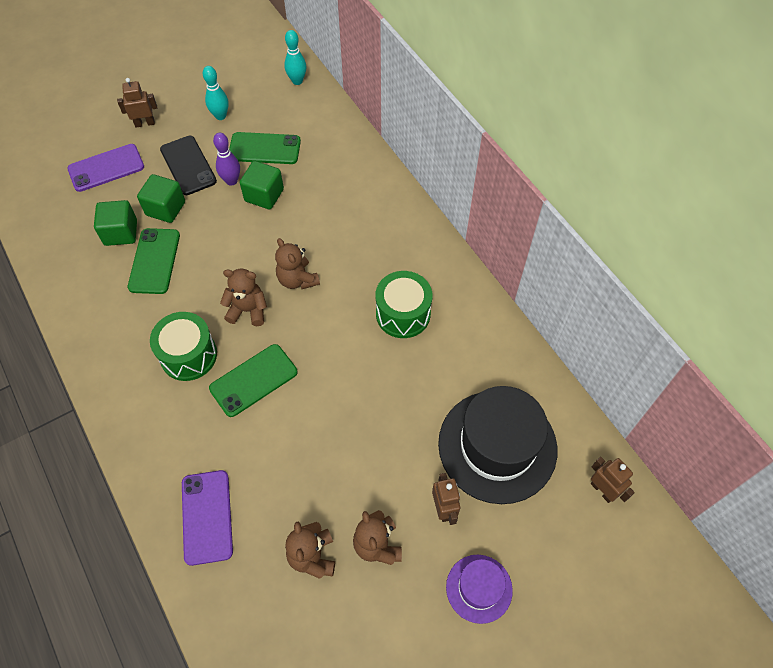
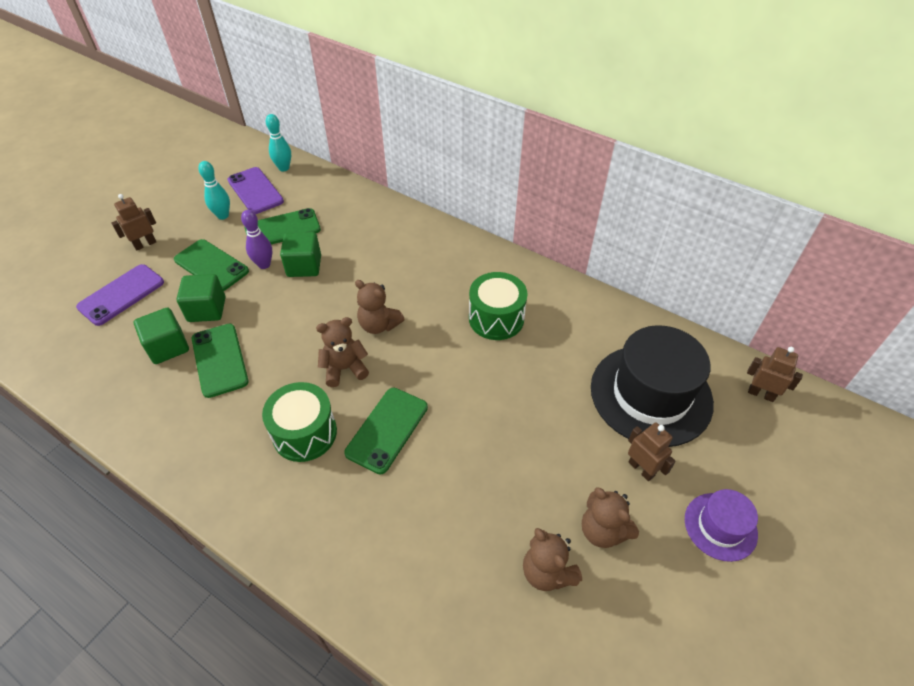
camera: 25 degrees left, 10 degrees down
black phone [160,136,217,195] -> green phone [174,239,249,291]
purple phone [182,470,233,566] -> purple phone moved to [228,167,284,214]

